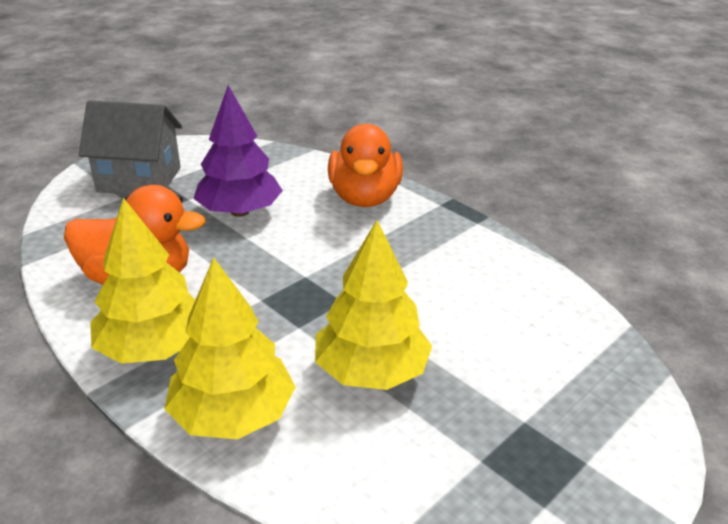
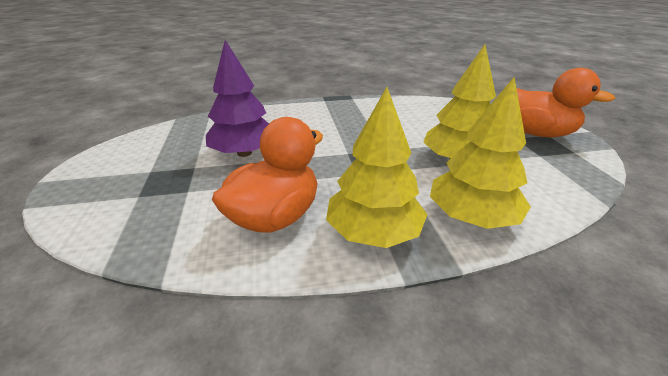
camera: 55 degrees left, 0 degrees up
grey house [79,100,182,194] -> none
orange duck [328,124,403,207] -> orange duck moved to [517,68,616,137]

